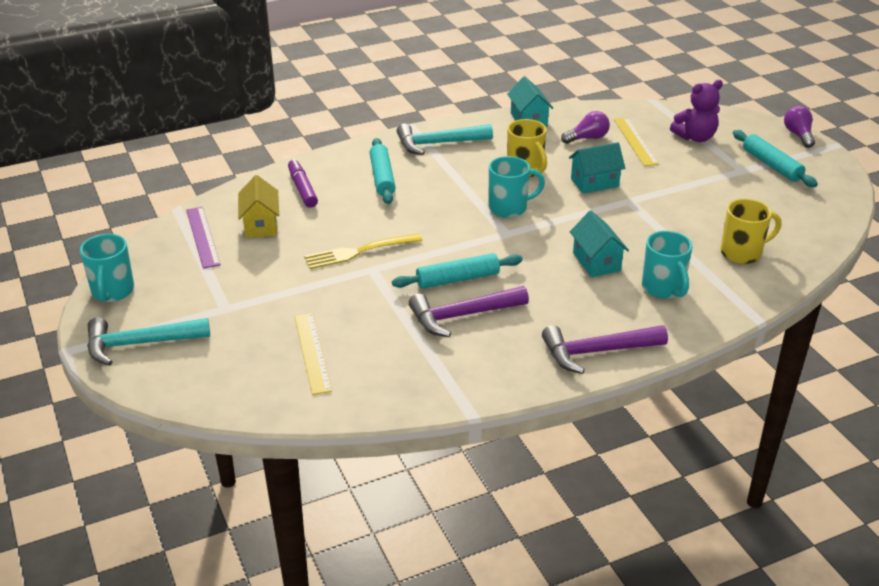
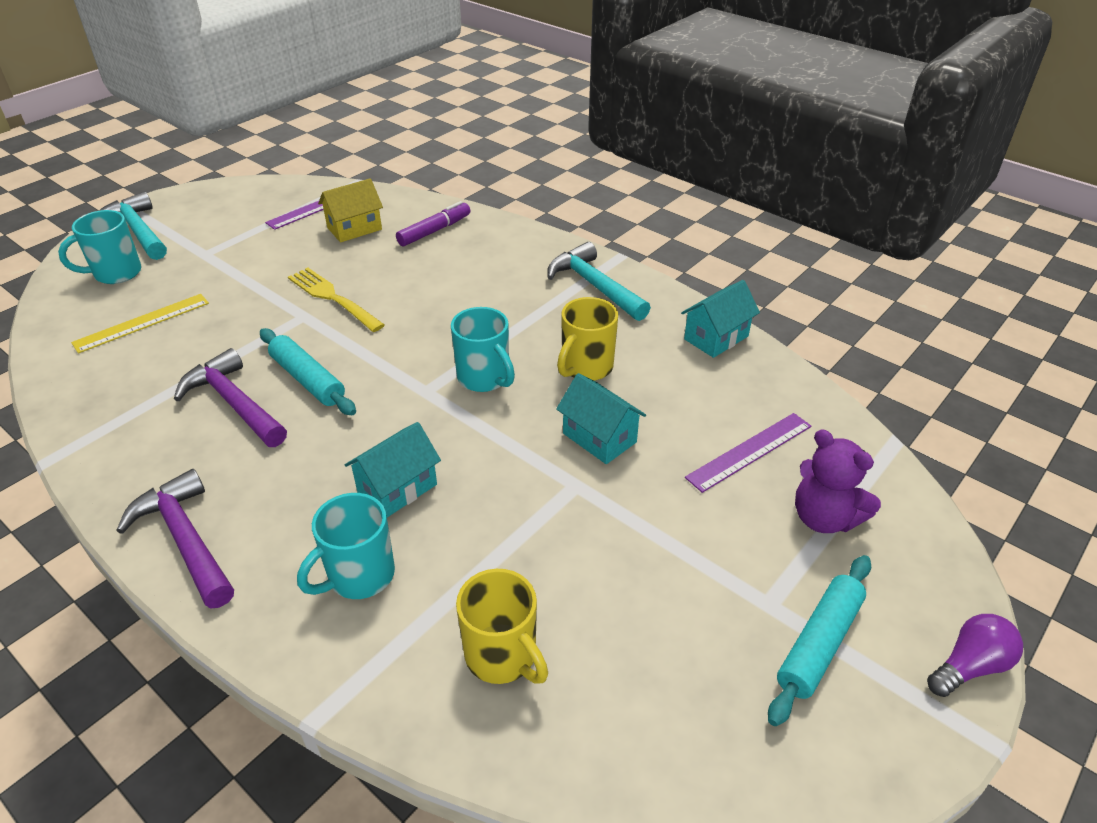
camera: 65 degrees right, 5 degrees up
turquoise mug [80,234,134,302] -> turquoise mug moved to [58,210,142,284]
turquoise rolling pin [370,138,396,204] -> none
purple light bulb [561,111,610,144] -> none
yellow ruler [614,117,659,166] -> purple ruler [685,413,811,493]

